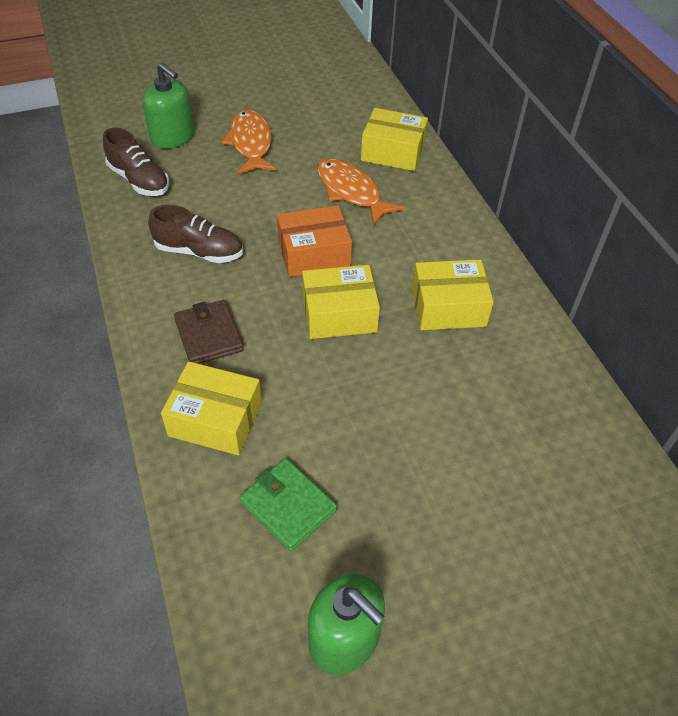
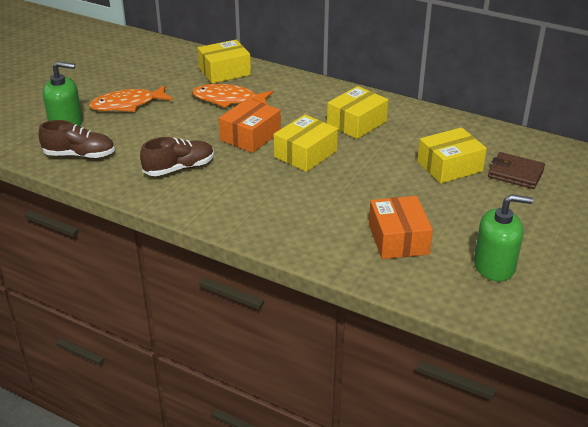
camera: 40 degrees left, 15 degrees down
yellow box [161,361,262,455] -> yellow box moved to [417,127,487,183]
brown wallet [174,300,244,364] -> brown wallet moved to [488,152,545,189]
orange fish [222,109,276,174] -> orange fish turned 60 degrees counterclockwise [89,85,173,112]
green wallet [239,458,337,552] -> orange box [369,196,433,259]

